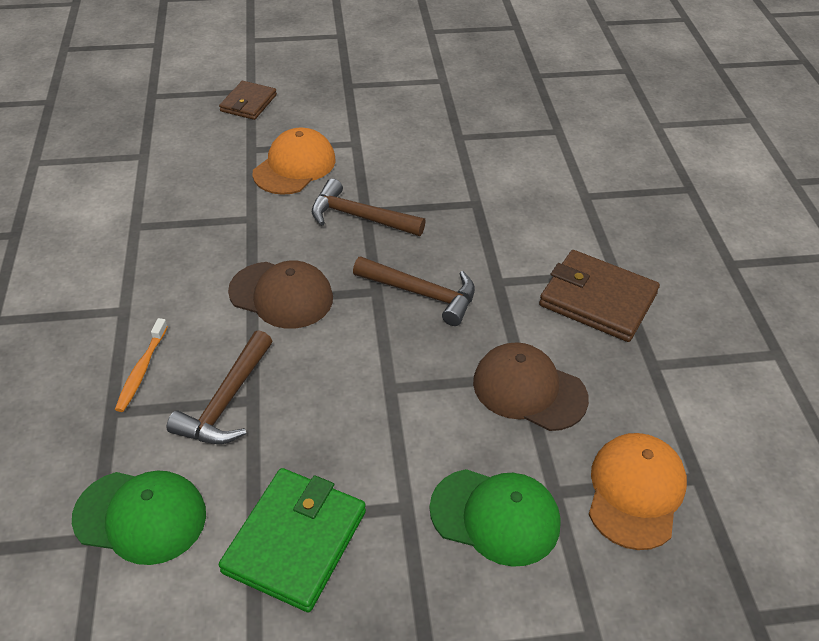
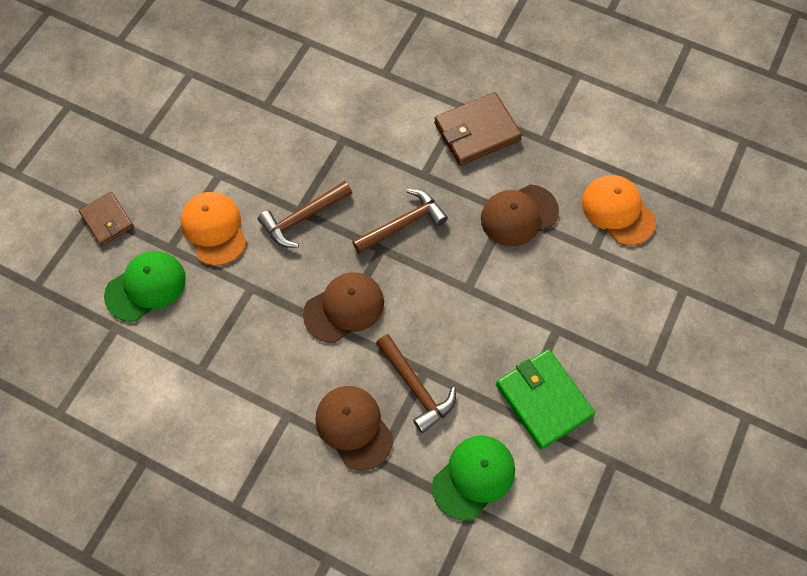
camera: 55 degrees left, 20 degrees up
orange toothbrush [115,318,168,412] -> brown cap [315,386,393,471]
green cap [429,469,561,567] -> green cap moved to [104,251,186,322]

